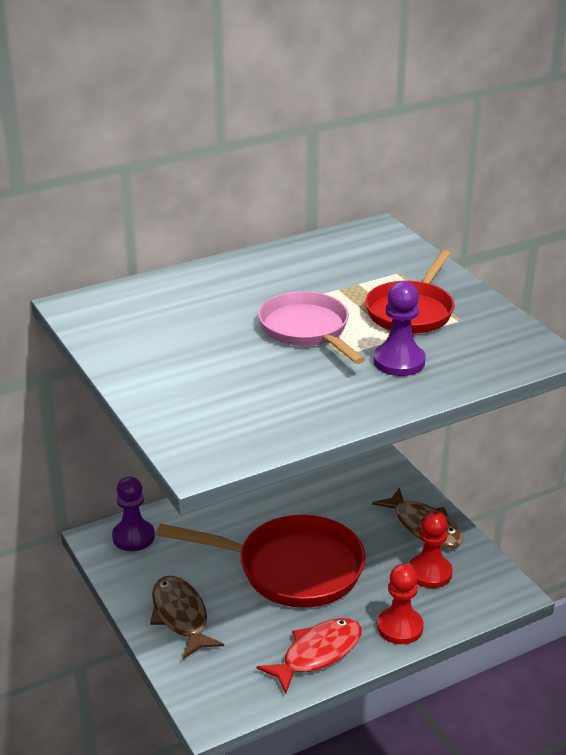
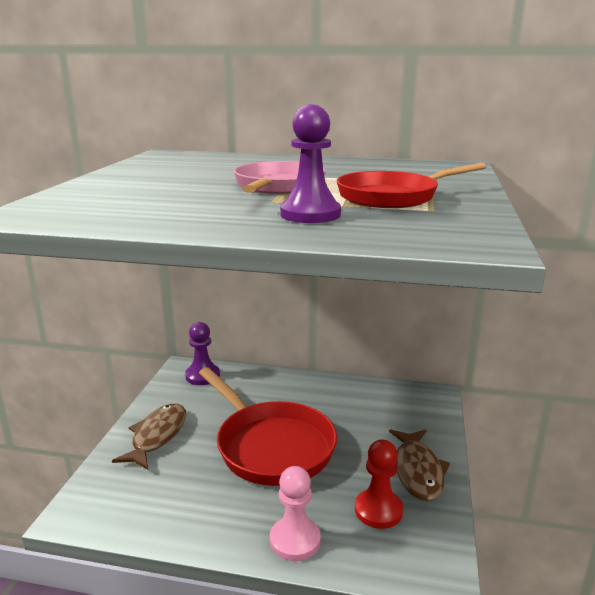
camera: 40 degrees right, 10 degrees down
red fish [257,618,362,694] -> none
red pawn [377,564,424,644] -> pink pawn [270,466,321,561]

